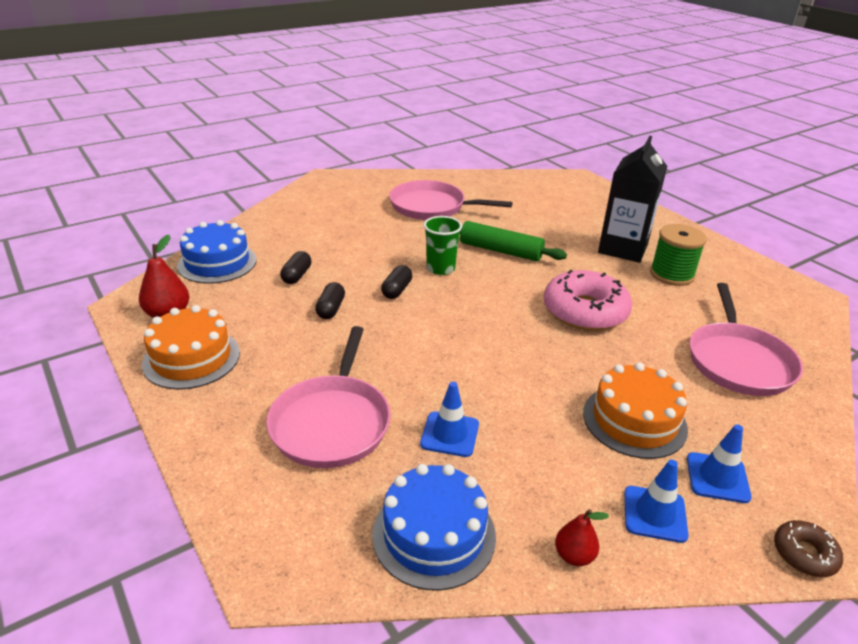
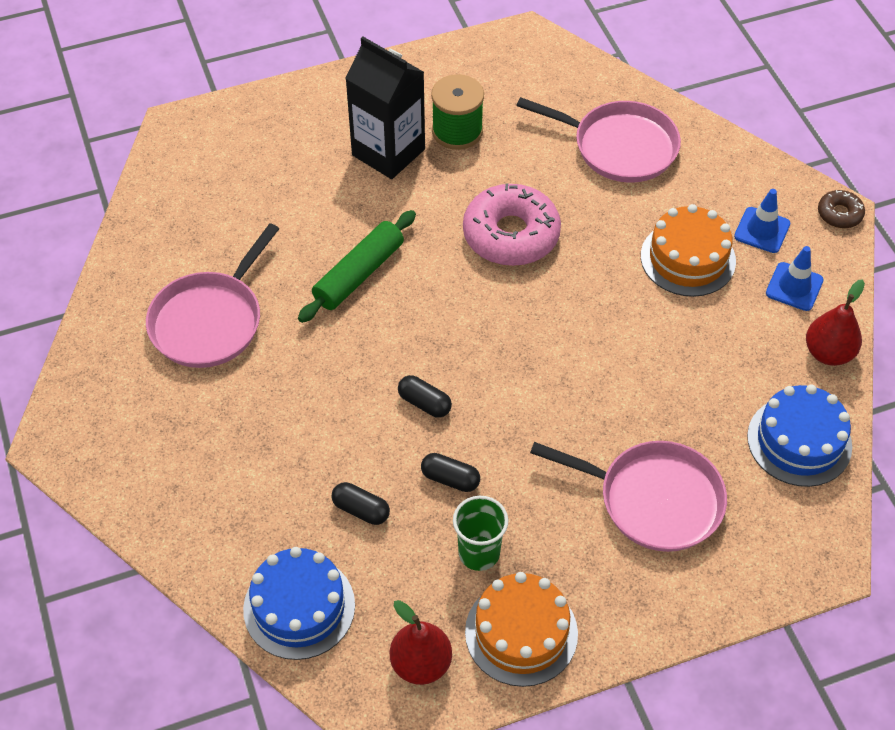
camera: 75 degrees left, 20 degrees up
blue traffic cone [420,382,479,457] -> none
green cup [423,216,462,275] -> green cup moved to [453,496,508,571]
red pear [555,509,609,566] -> red pear [806,279,865,366], size x1.61

